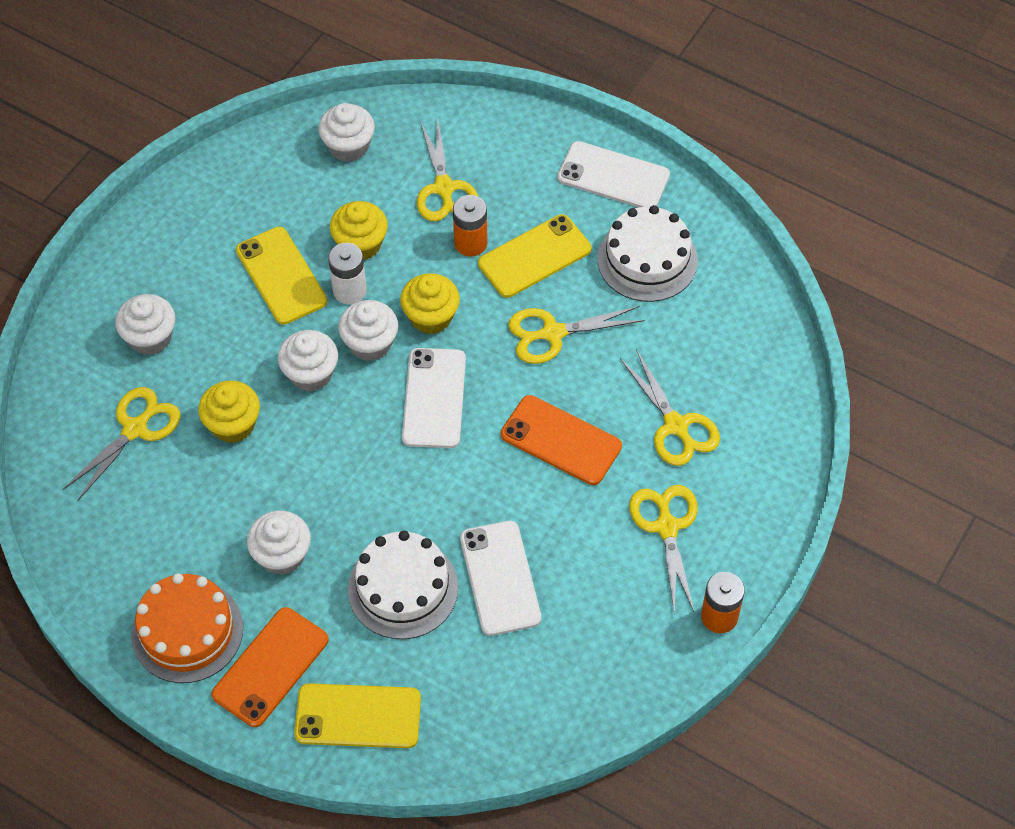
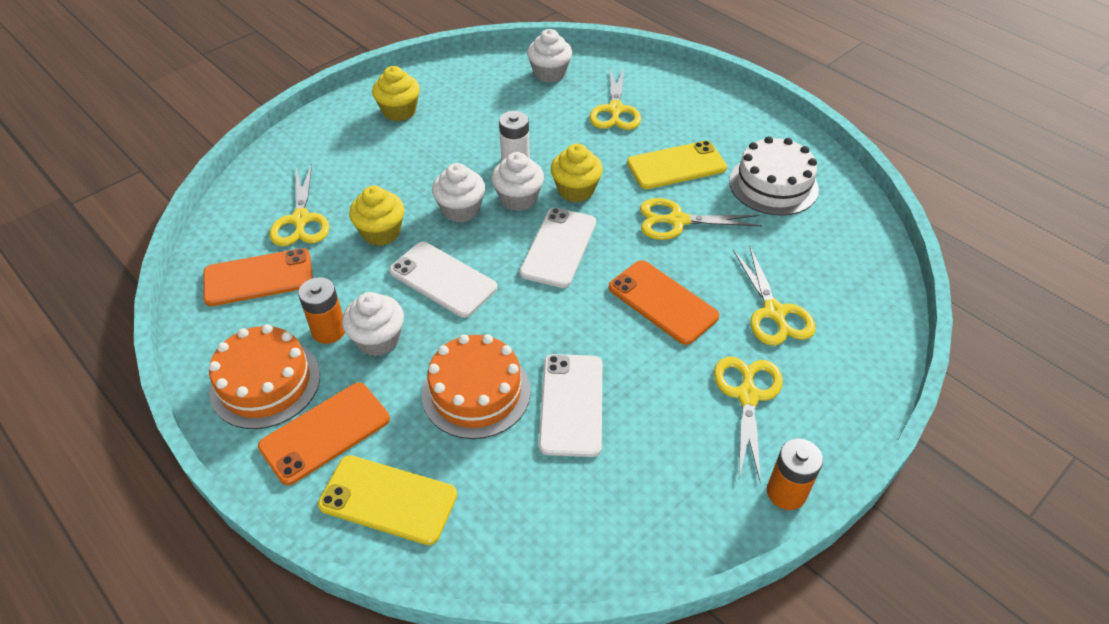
camera: 15 degrees right, 10 degrees down
yellow scissors [62,387,180,501] -> yellow scissors turned 120 degrees clockwise [269,164,329,247]
white cupcake [115,294,175,355] -> none
yellow phone [236,227,327,325] -> none
yellow cupcake [330,201,388,260] -> yellow cupcake moved to [372,66,420,121]
white cake [348,531,458,639] -> orange cake [422,334,531,439]
orange battery [453,195,488,257] -> orange battery moved to [298,277,345,344]
white phone [557,141,670,207] -> white phone moved to [389,242,497,318]
none -> orange phone [203,248,313,306]

